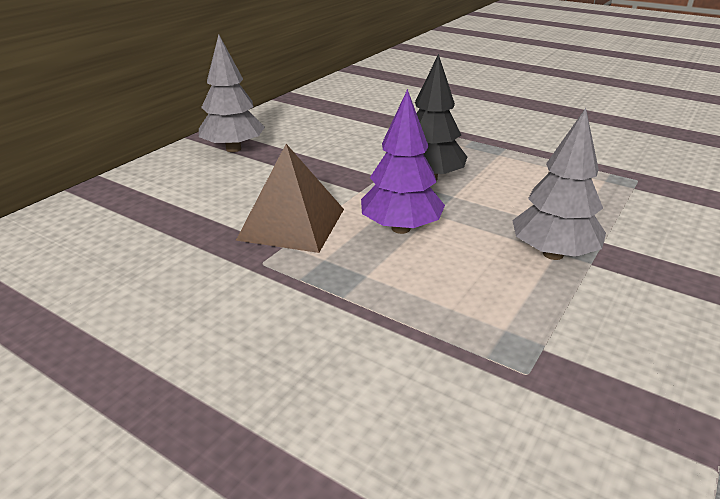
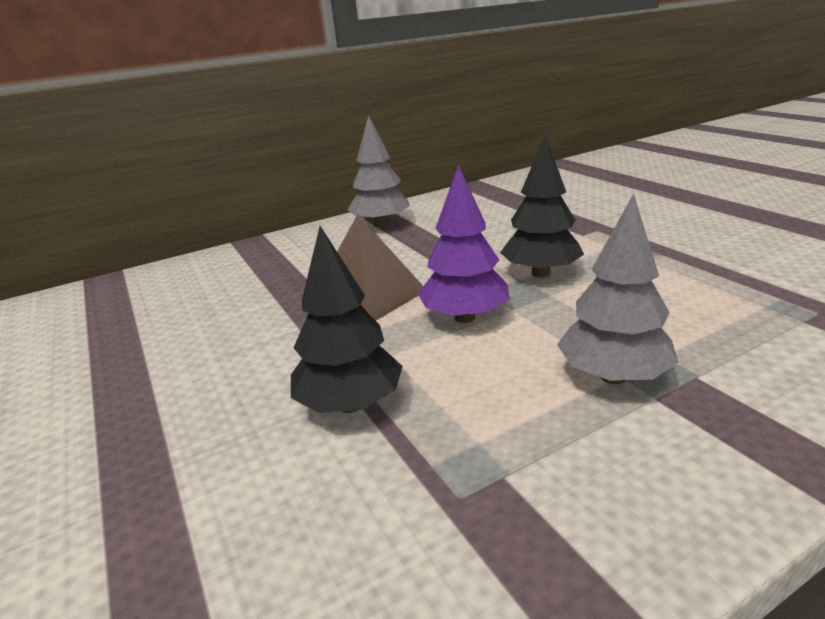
camera: 30 degrees right, 5 degrees down
none -> black tree [291,226,403,413]

